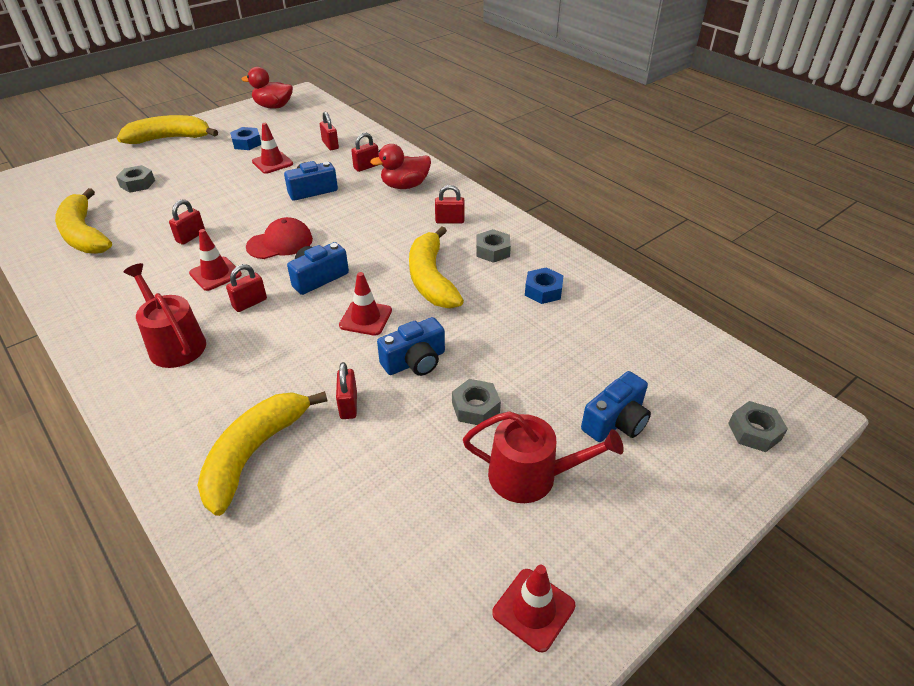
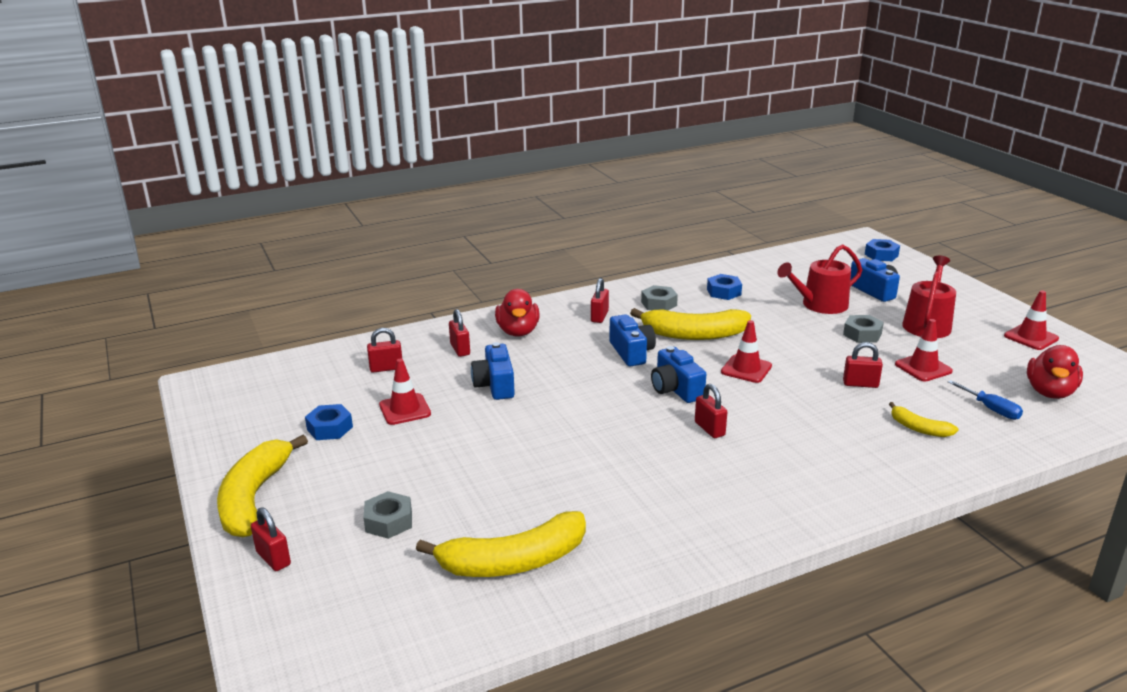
camera: 75 degrees left, 15 degrees down
red watering can [124,263,206,368] -> red watering can moved to [777,244,862,314]
red padlock [169,199,205,245] -> red padlock moved to [251,507,291,571]
red traffic cone [189,229,242,291] -> red traffic cone moved to [895,319,953,382]
yellow banana [197,391,327,516] -> yellow banana [889,402,959,437], size x0.51
red duck [241,67,293,109] -> red duck moved to [1027,345,1083,399]
red cap [246,217,313,259] -> none
blue camera [377,317,445,376] -> blue camera moved to [609,314,656,366]
grey nut [728,401,788,452] -> blue nut [865,239,900,261]
none -> blue screwdriver [948,380,1023,420]

